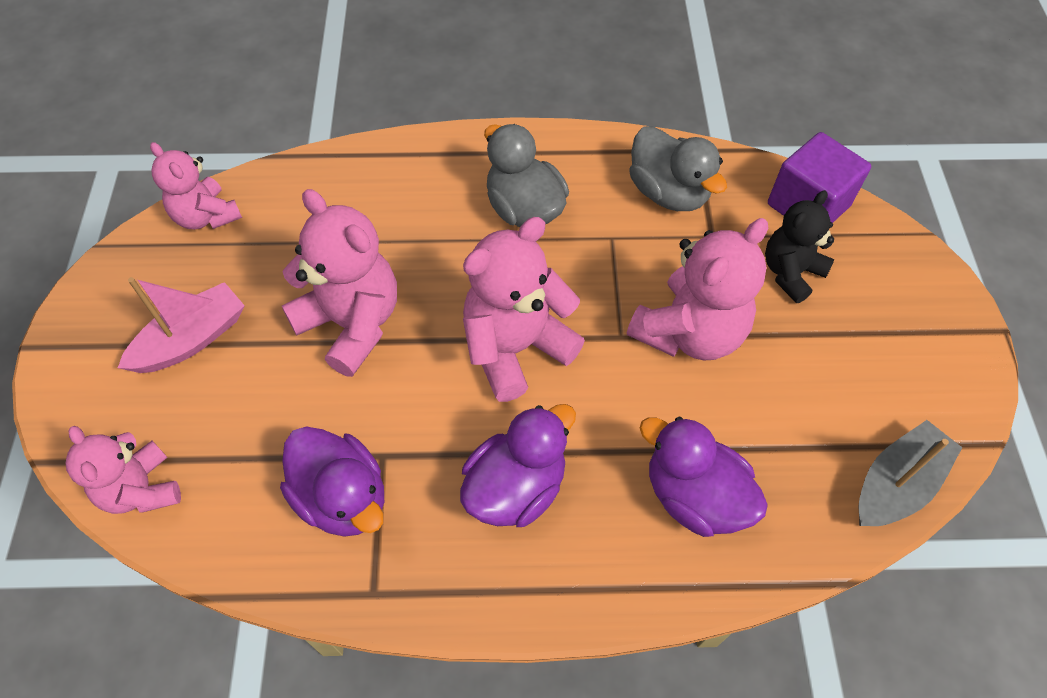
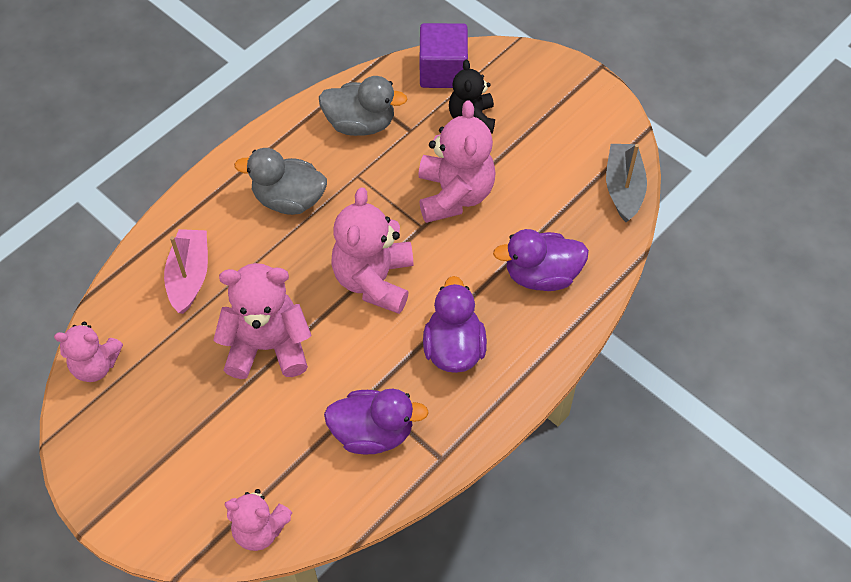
camera: 45 degrees left, 0 degrees up
pink boat [118,277,245,373] -> pink boat moved to [164,229,208,314]

